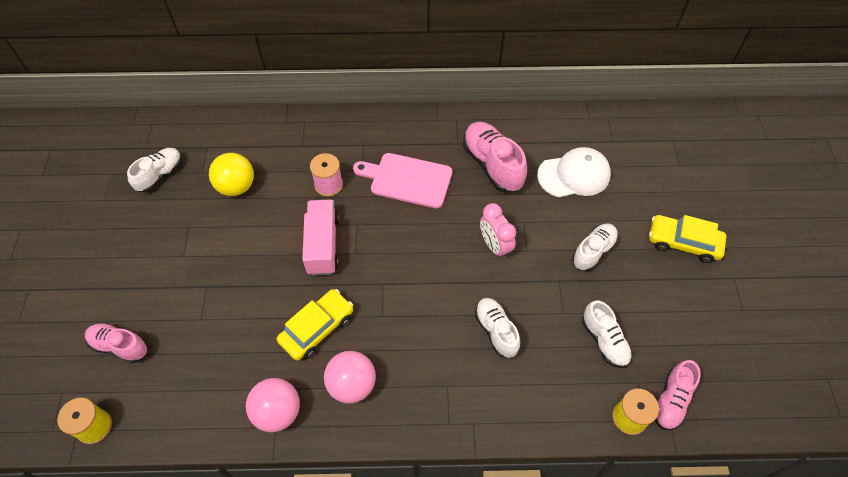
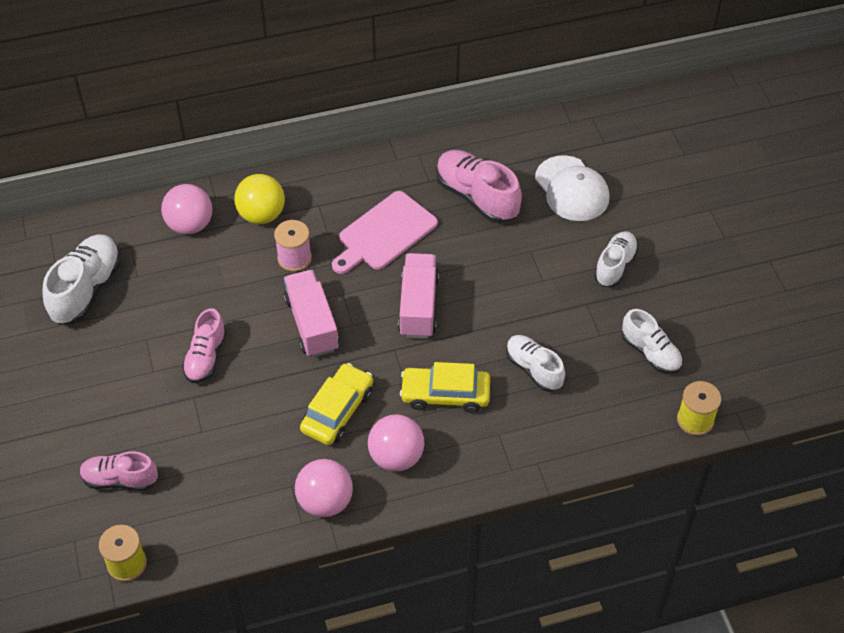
camera: 15 degrees left, 5 degrees down
white shoe [127,148,182,192] -> white shoe [42,235,121,325], size x1.54
yellow ball [209,153,254,196] -> yellow ball moved to [234,174,285,224]
pink cutting board [353,153,452,208] -> pink cutting board turned 45 degrees counterclockwise [332,191,438,274]
pink clock [480,203,516,259] -> none
white cap [537,147,611,197] -> white cap turned 90 degrees clockwise [535,155,610,221]
yellow car [649,215,726,263] -> yellow car moved to [400,362,490,413]
pink shoe [655,360,701,430] -> pink shoe moved to [182,309,227,383]
none -> pink ball [161,184,213,235]
none -> pink truck [398,253,439,338]

